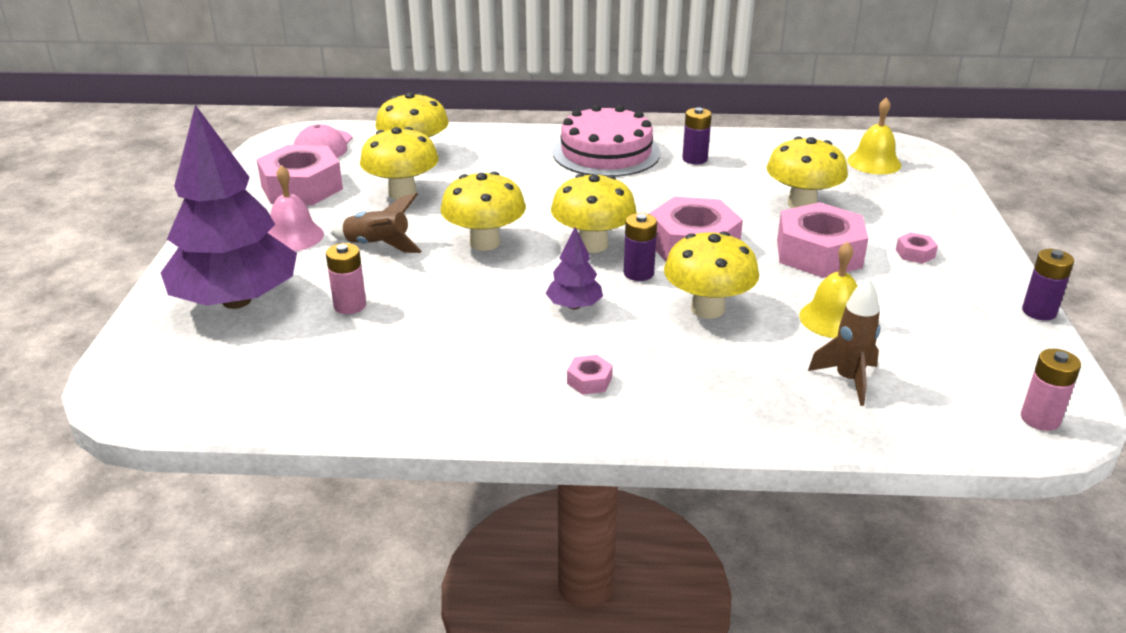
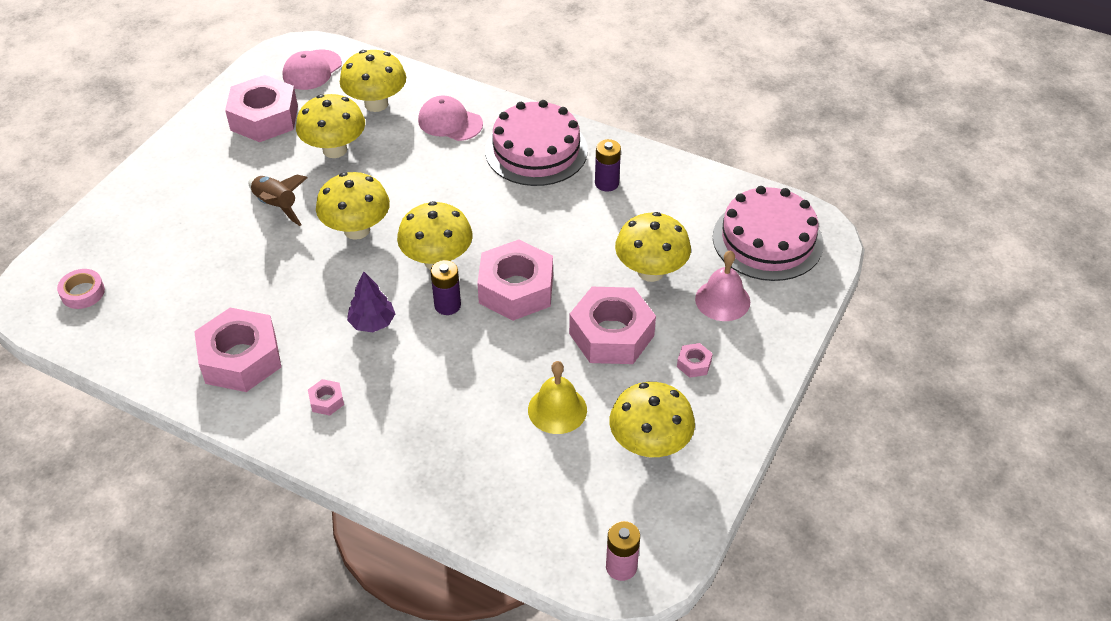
camera: 25 degrees right, 15 degrees up
purple tree [161,105,297,309] -> none
pink bell [268,165,324,251] -> pink bell moved to [695,250,750,321]
pink battery [326,243,366,314] -> none
yellow mushroom [664,231,759,319] -> yellow mushroom moved to [609,382,695,458]
brown rocket [808,277,881,406] -> none
yellow bell [847,97,901,174] -> pink cake [713,186,824,281]
purple battery [1022,249,1074,321] -> none
none -> pink tape [57,269,105,309]
none -> pink nut [194,308,281,392]
none -> pink cap [418,95,483,141]

